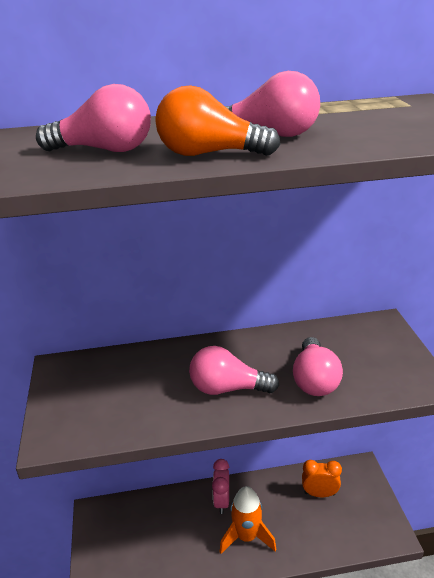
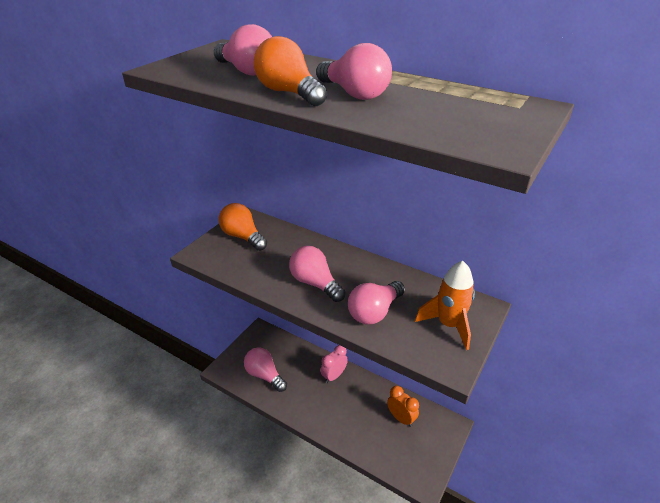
camera: 40 degrees right, 5 degrees up
orange rocket [220,486,277,554] -> orange rocket moved to [415,261,475,350]
none -> orange light bulb [219,203,267,251]
none -> pink light bulb [244,347,287,392]

